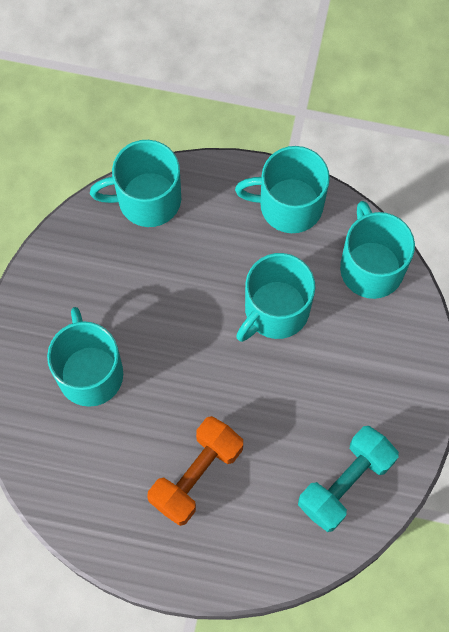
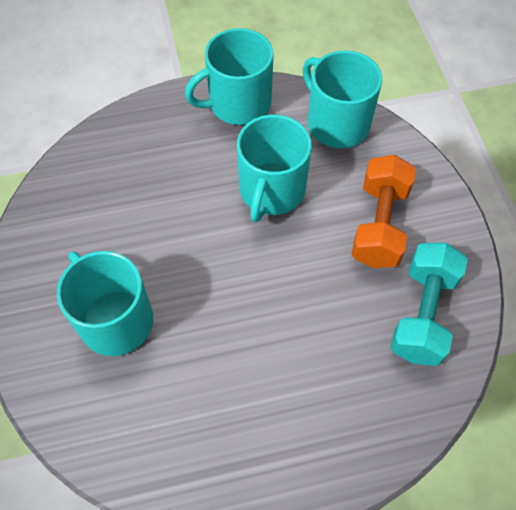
camera: 25 degrees left, 10 degrees down
turquoise mug [90,140,181,227] -> none
orange dumbbell [148,416,243,526] -> orange dumbbell moved to [352,155,416,268]

